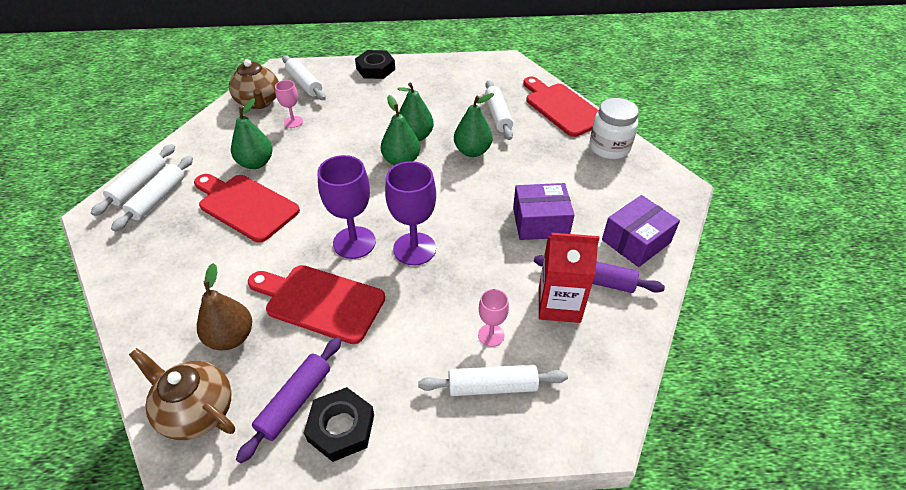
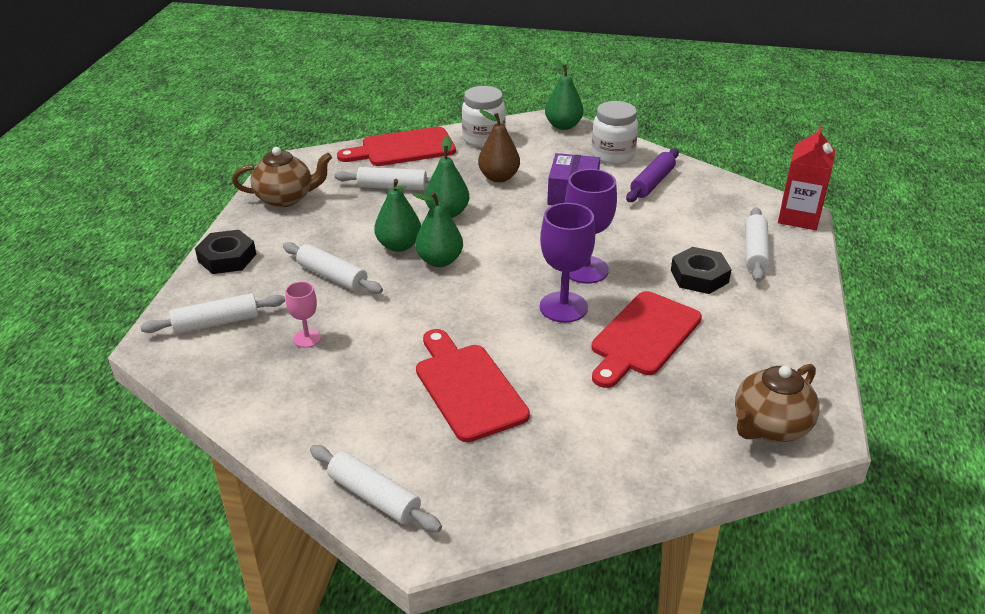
camera: 75 degrees left, 10 degrees down
white rolling pin [111,156,193,232] -> white rolling pin moved to [283,242,383,294]
red cutting board [194,174,300,243] -> red cutting board turned 105 degrees clockwise [416,329,530,442]
brown pear [197,263,252,350] -> brown pear moved to [478,110,520,182]
brown teapot [229,59,279,109] -> brown teapot moved to [232,147,332,207]
green pear [231,98,273,169] -> green pear moved to [545,58,584,130]
purple rolling pin [236,337,341,463] -> none
black nut [304,387,374,462] -> black nut moved to [671,247,732,294]
pink goblet [478,289,509,347] -> none
red carton [539,233,599,323] -> red carton moved to [778,125,836,230]
purple box [602,195,680,267] -> white jar [591,101,638,164]

